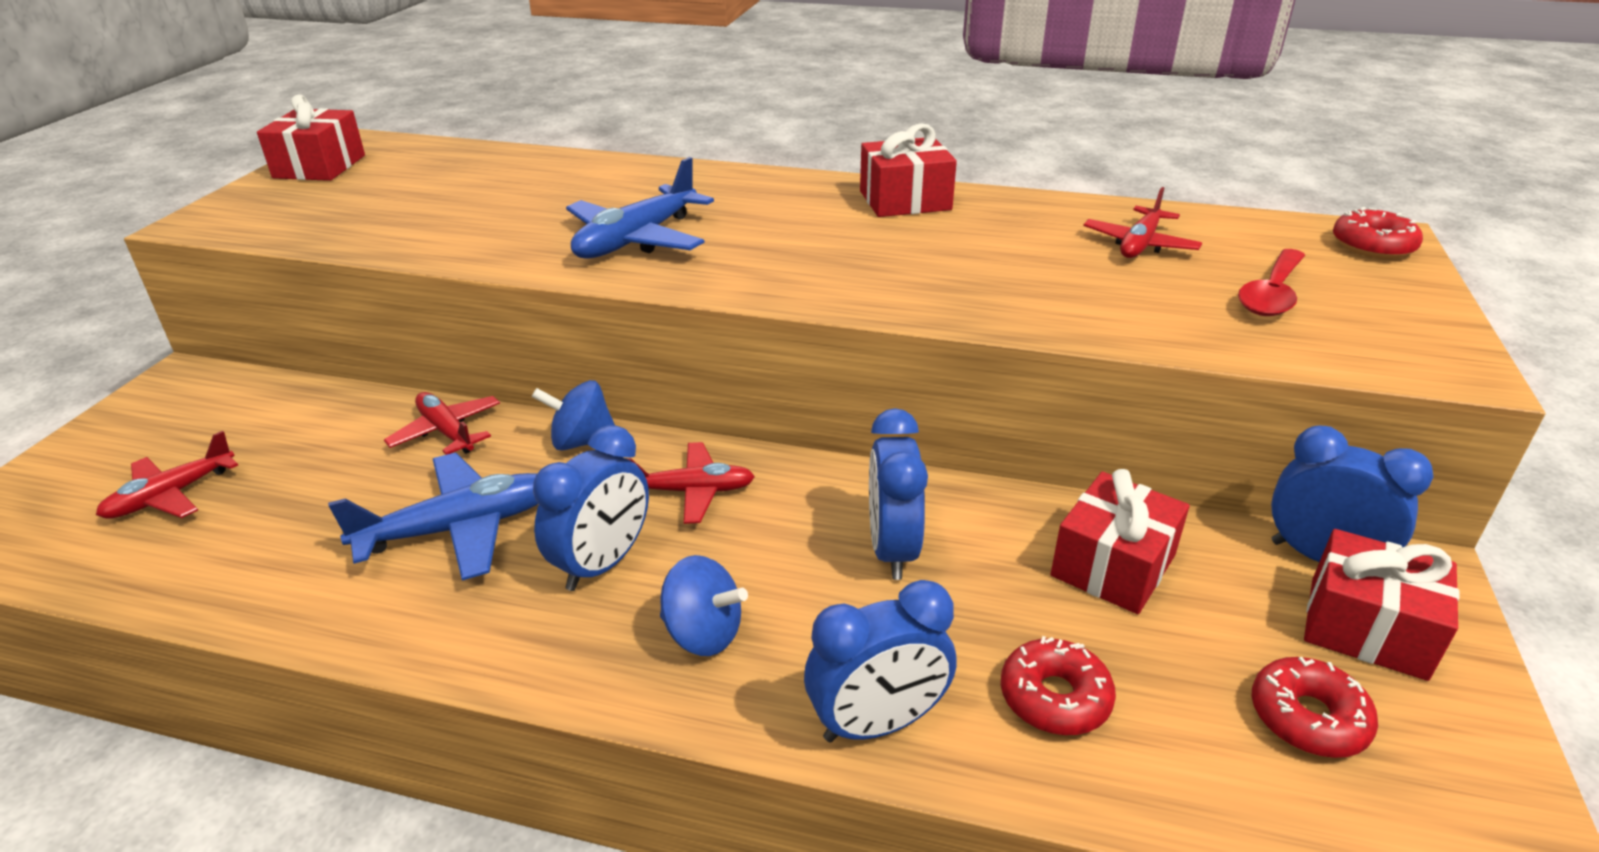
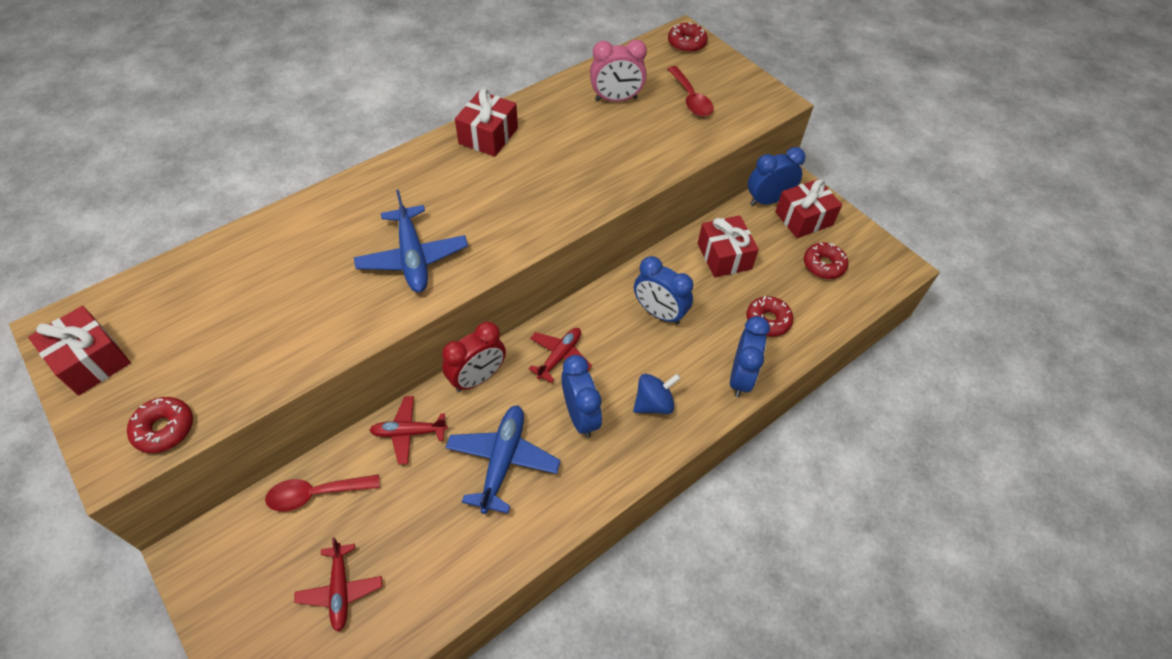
camera: 55 degrees left, 20 degrees up
blue spinning top [532,380,615,451] -> red clock [442,322,506,392]
red plane [1084,187,1202,258] -> pink clock [590,39,647,102]
none -> red donut [127,397,193,453]
none -> red spoon [265,474,380,512]

